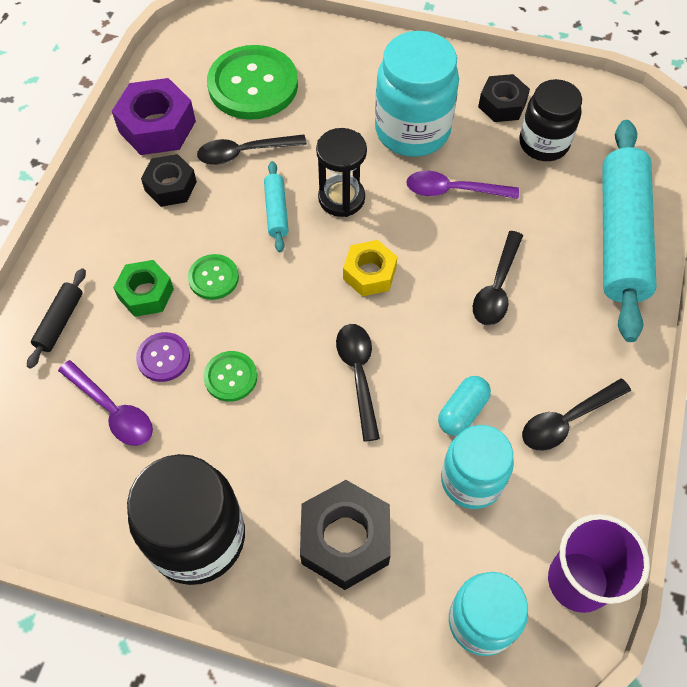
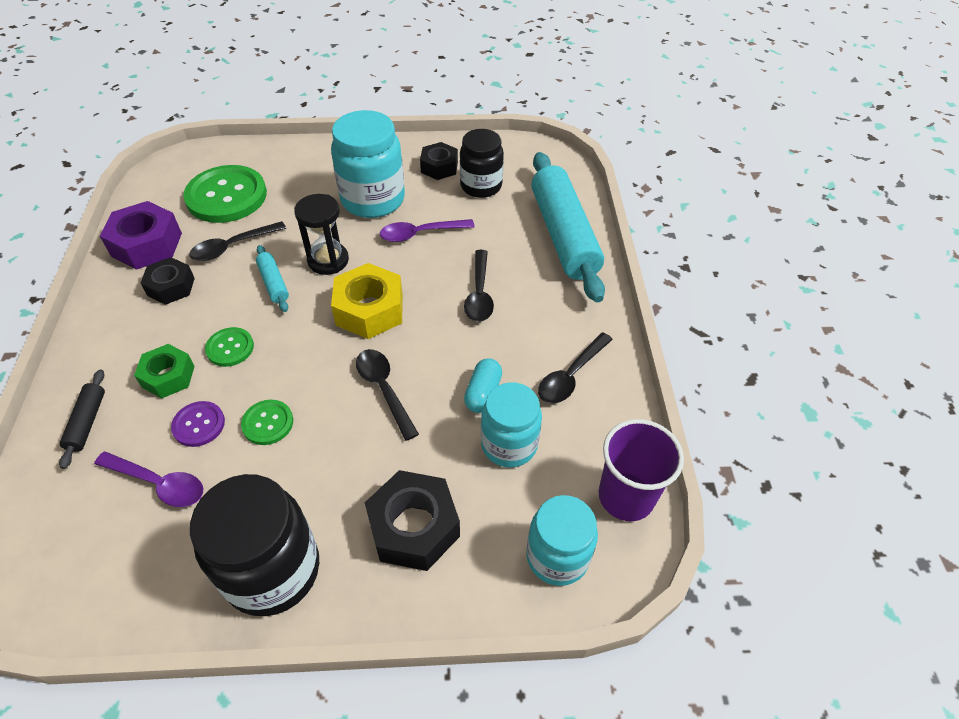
camera: 20 degrees left, 10 degrees down
yellow nut [343,240,397,296] -> yellow nut [331,263,403,339], size x1.54

